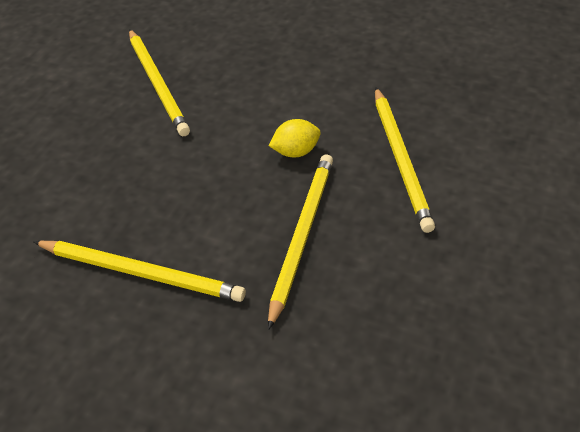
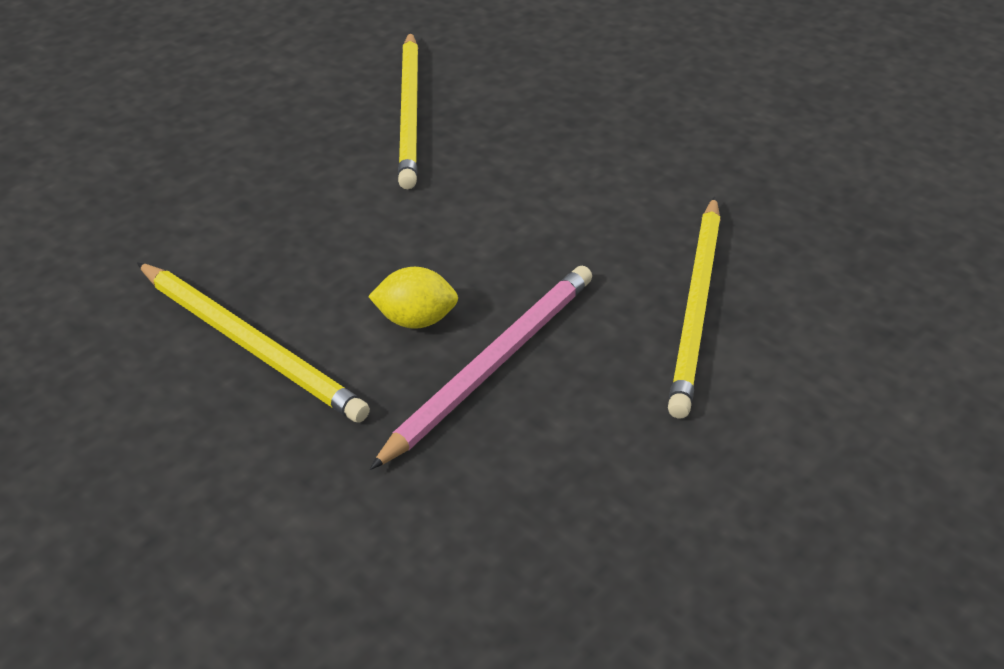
camera: 20 degrees right, 5 degrees down
yellow pencil [268,154,333,330] -> pink pencil [370,266,592,470]
yellow lemon [269,119,321,157] -> yellow lemon moved to [368,267,458,329]

